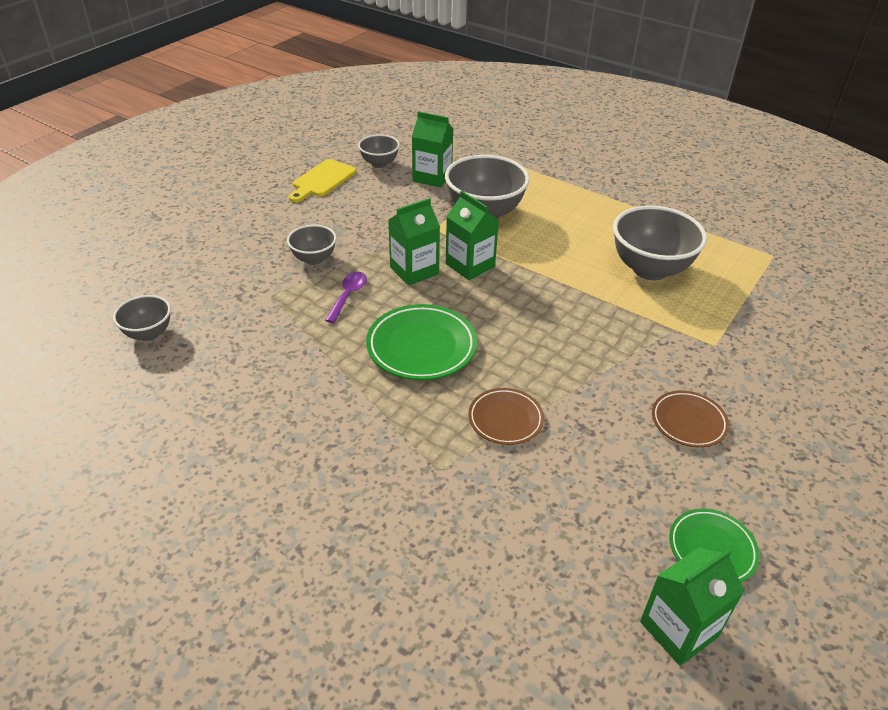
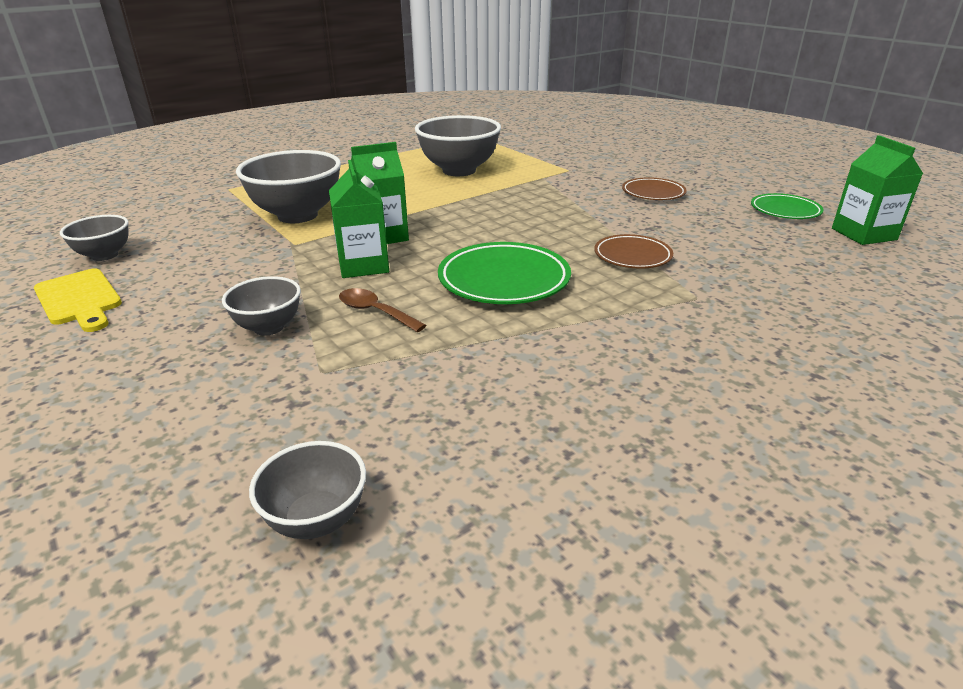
camera: 70 degrees left, 10 degrees down
purple spoon [325,272,367,323] -> brown spoon [339,288,426,332]
green carton [412,111,453,188] -> none

